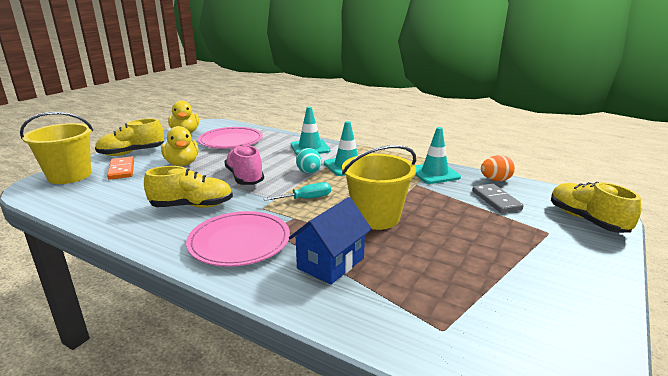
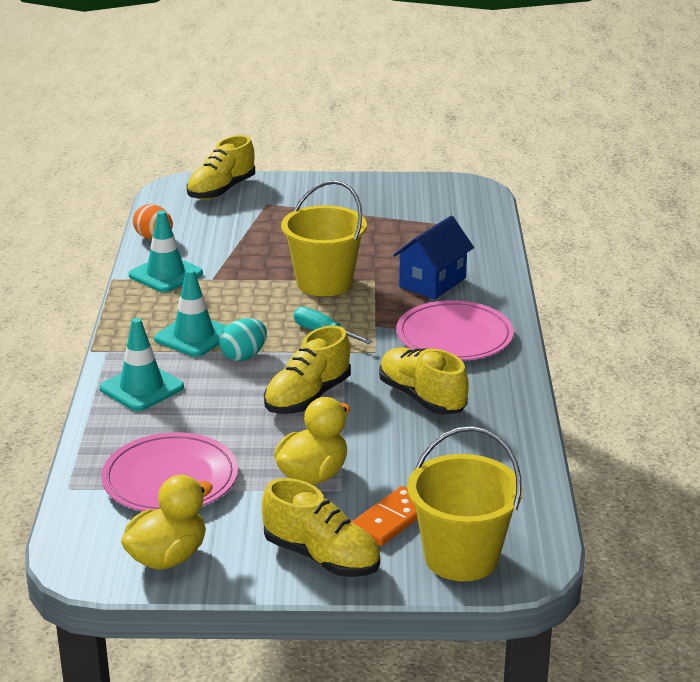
camera: 120 degrees left, 5 degrees up
pink shoe [224,145,264,185] -> yellow shoe [264,325,351,414]
blue house [289,197,372,285] -> blue house turned 60 degrees counterclockwise [393,216,474,299]
grey domino [472,184,524,213] -> none

